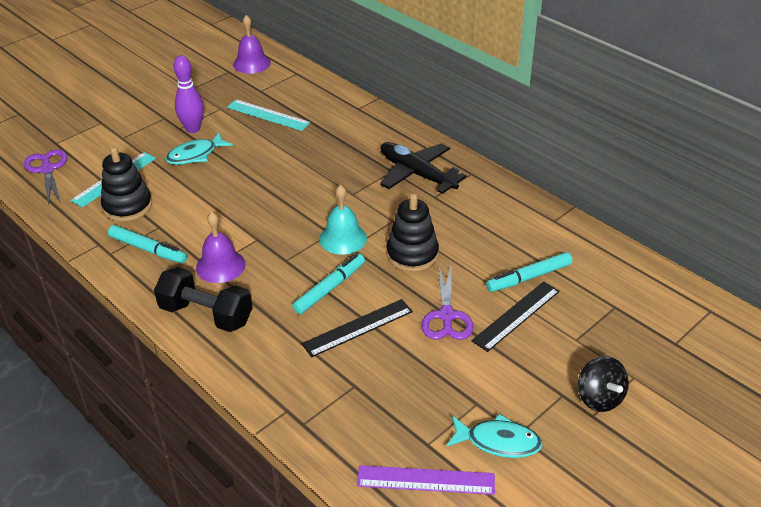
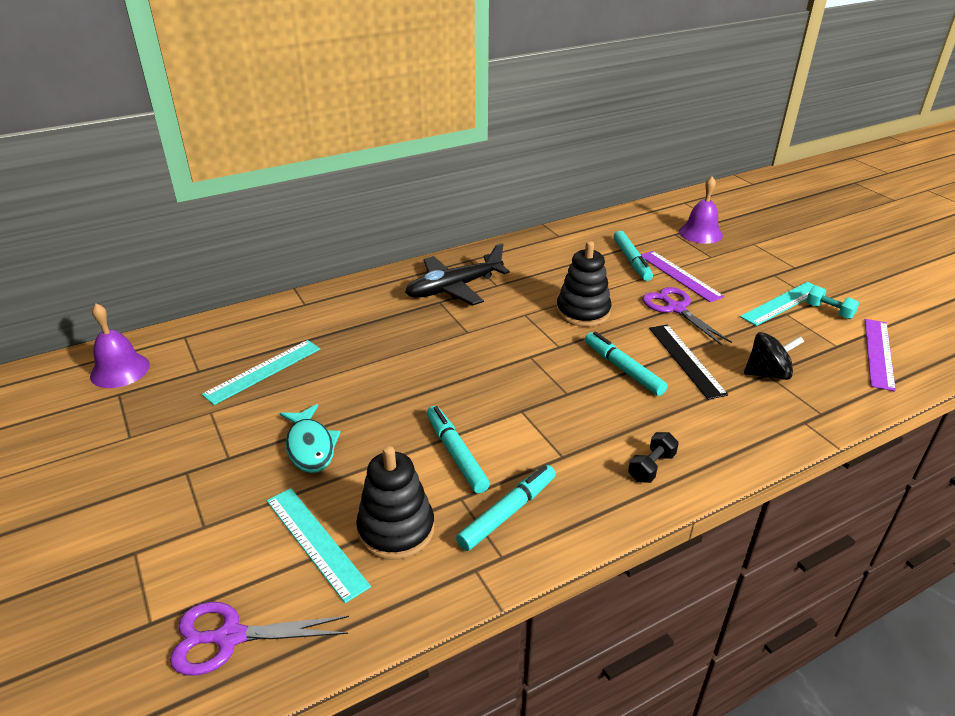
camera: 75 degrees left, 5 degrees down
black dumbbell [154,267,253,332] -> black dumbbell [628,432,679,483], size x0.51
purple bowling pin [173,55,204,133] -> none
purple bell [196,212,245,283] -> purple bell moved to [679,176,723,244]
turquoise bell [319,185,367,255] -> none
purple scissors [421,266,474,340] -> purple scissors turned 135 degrees counterclockwise [642,287,732,346]
turquoise fish [446,414,543,458] -> turquoise dumbbell [806,286,859,319]
black ruler [471,281,560,352] -> purple ruler [641,251,724,302]
black spinning top [578,356,629,412] -> black spinning top moved to [744,332,804,380]
none -> turquoise marker [427,406,490,493]
none -> turquoise ruler [740,282,816,326]

